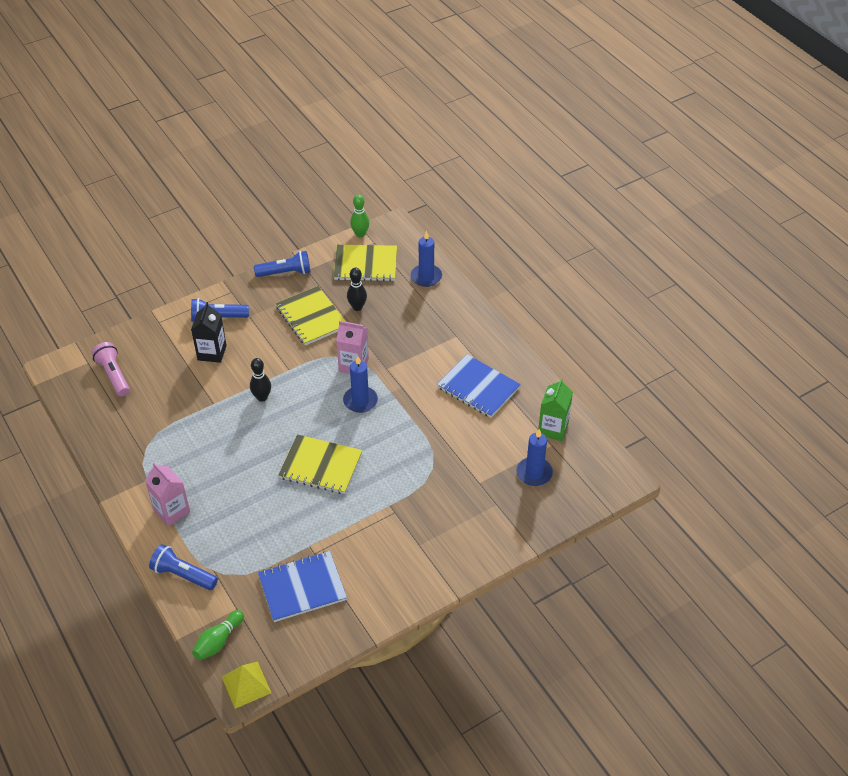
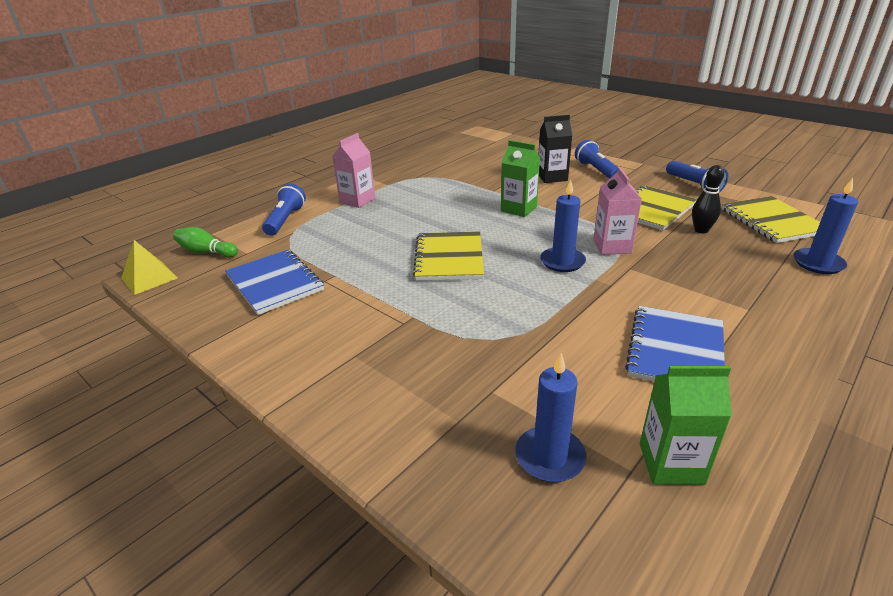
camera: 75 degrees right, 15 degrees down
pink flashlight [91,342,130,397] -> none
black bowling pin [250,358,271,402] -> green carton [501,140,540,217]
green bowling pin [350,195,369,238] -> none

